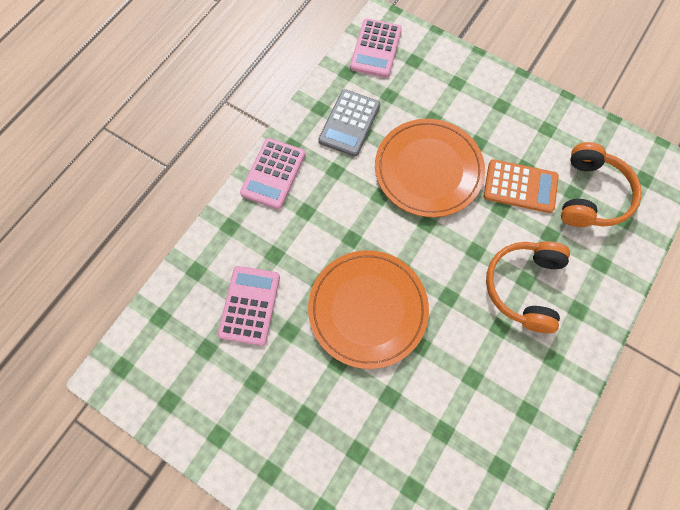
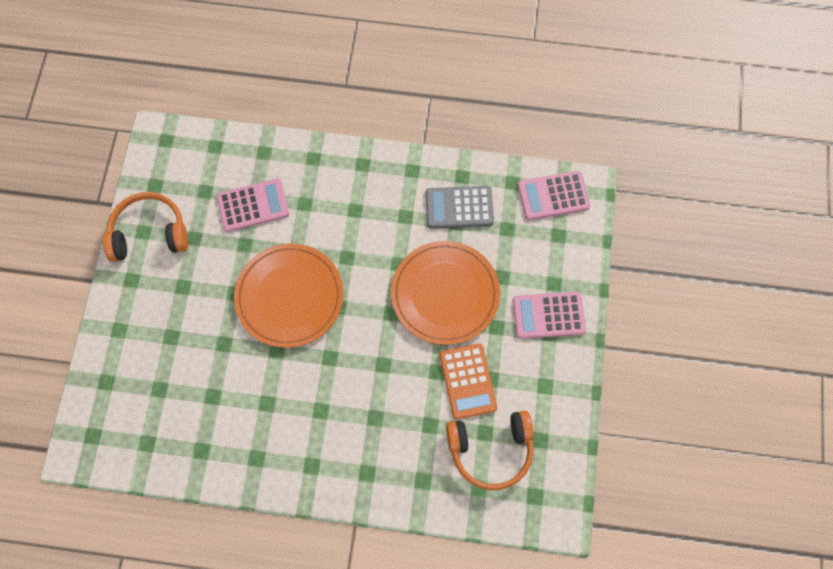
camera: 65 degrees right, 0 degrees up
pink calculator [240,138,305,209] -> pink calculator moved to [513,292,586,339]
orange headphones [486,241,570,333] -> orange headphones moved to [103,192,188,262]

